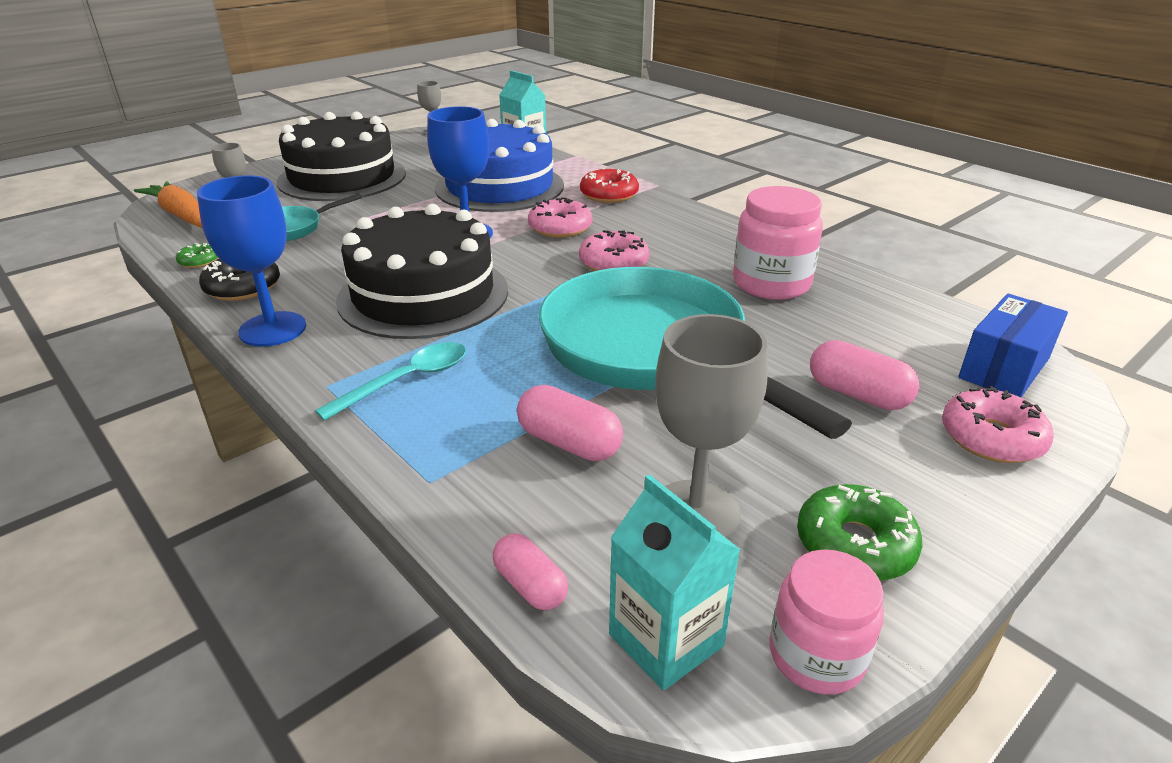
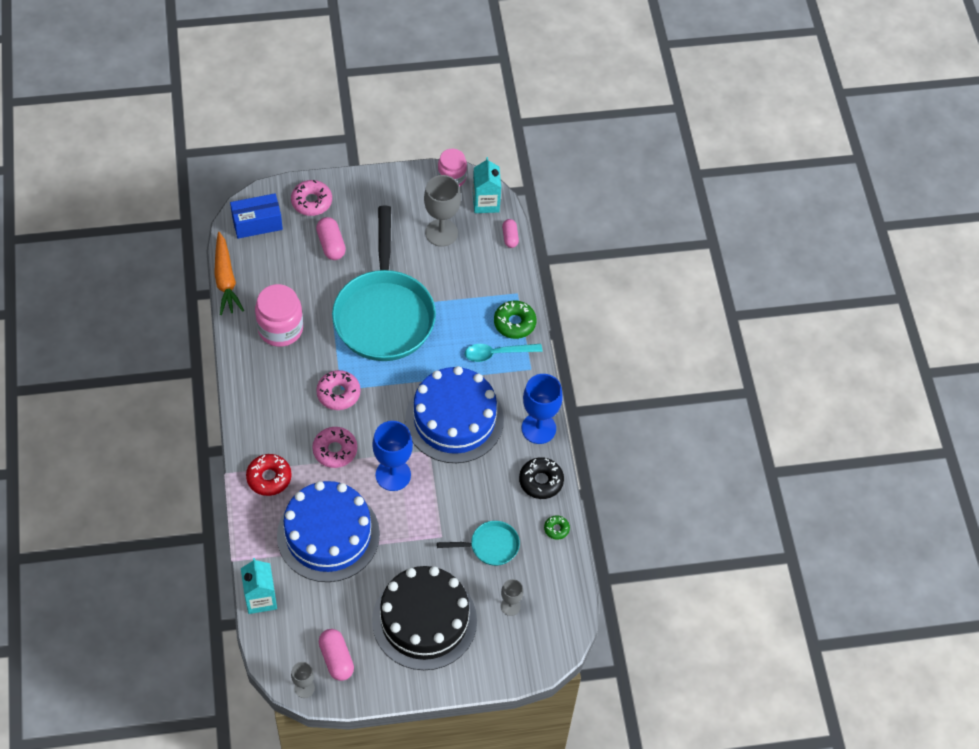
camera: 150 degrees left, 25 degrees up
orange carrot [134,181,202,228] -> orange carrot moved to [214,232,244,315]
black cake [336,204,508,339] -> blue cake [405,366,504,463]
pink capsule [517,385,623,461] -> pink capsule moved to [319,629,354,681]
green donut [797,484,923,581] -> green donut moved to [494,301,536,339]

